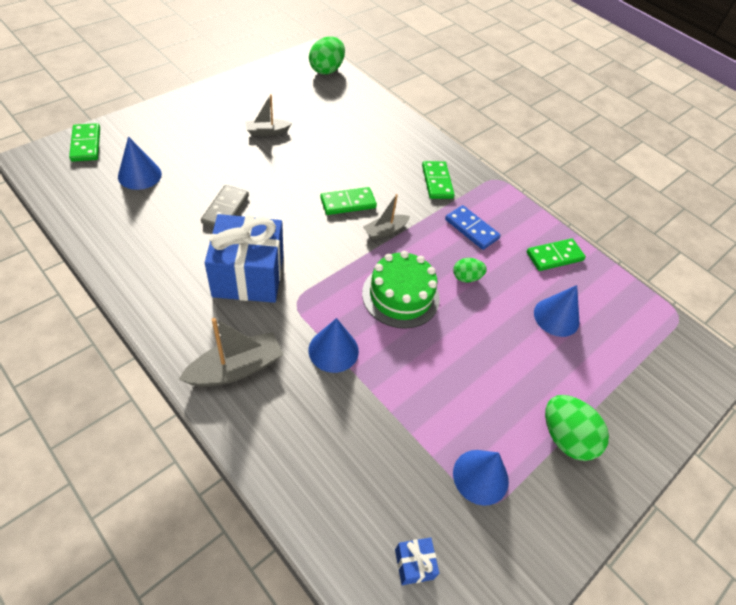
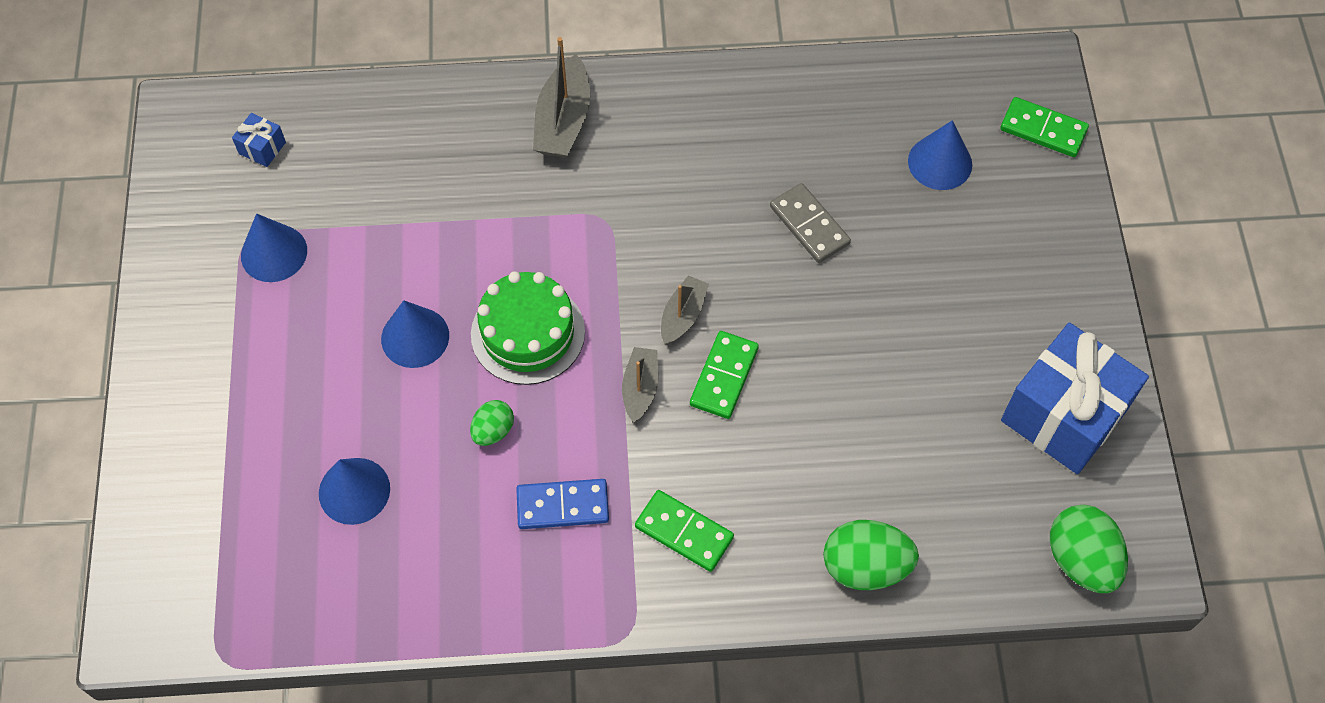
camera: 135 degrees right, 10 degrees up
blue gift [204,214,284,303] -> blue gift moved to [1001,323,1149,474]
grey boat [246,94,292,136] -> grey boat moved to [661,275,709,345]
blue cone [308,318,359,373] -> blue cone moved to [381,300,449,368]
green domino [527,238,586,271] -> none
green egg [545,395,609,461] -> green egg moved to [823,520,919,590]

